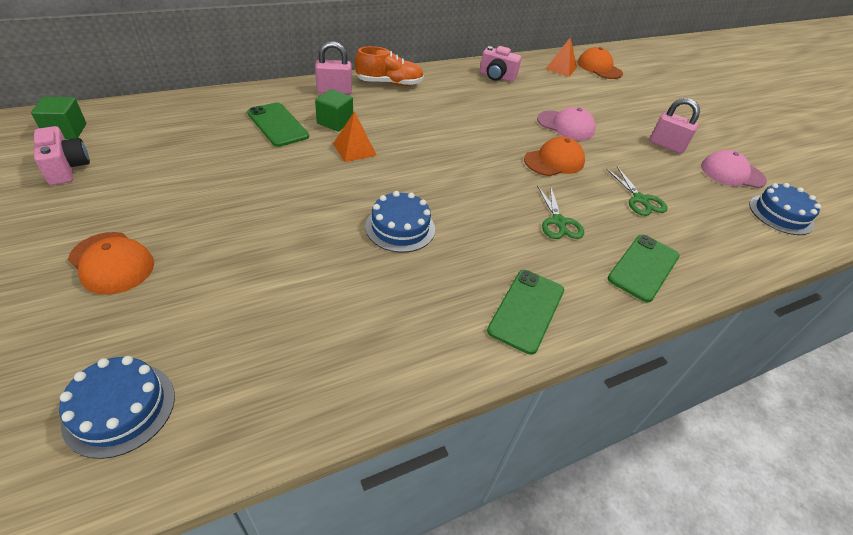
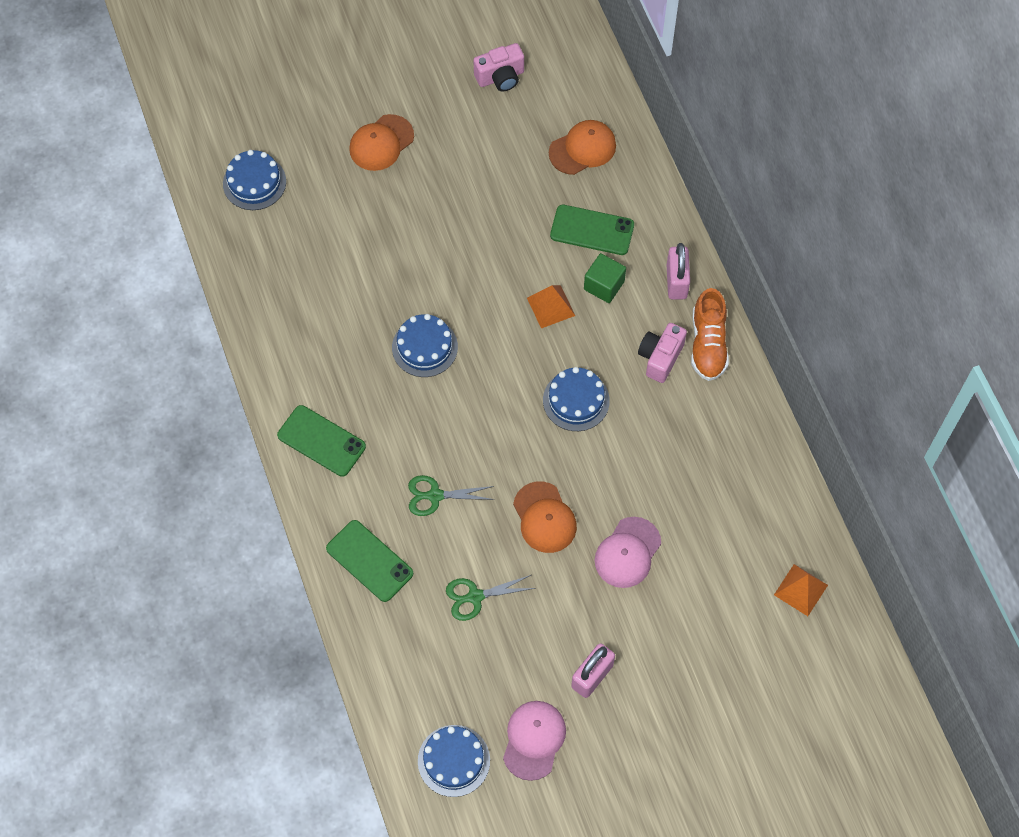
camera: 100 degrees right, 20 degrees up
green cube [31,97,86,139] -> none
green phone [247,102,309,147] -> green phone turned 45 degrees clockwise [550,205,634,255]
pink camera [480,46,522,82] -> pink camera moved to [638,323,687,383]
orange cap [577,47,623,79] -> orange cap moved to [549,120,616,175]
none -> blue cake [543,367,610,431]

